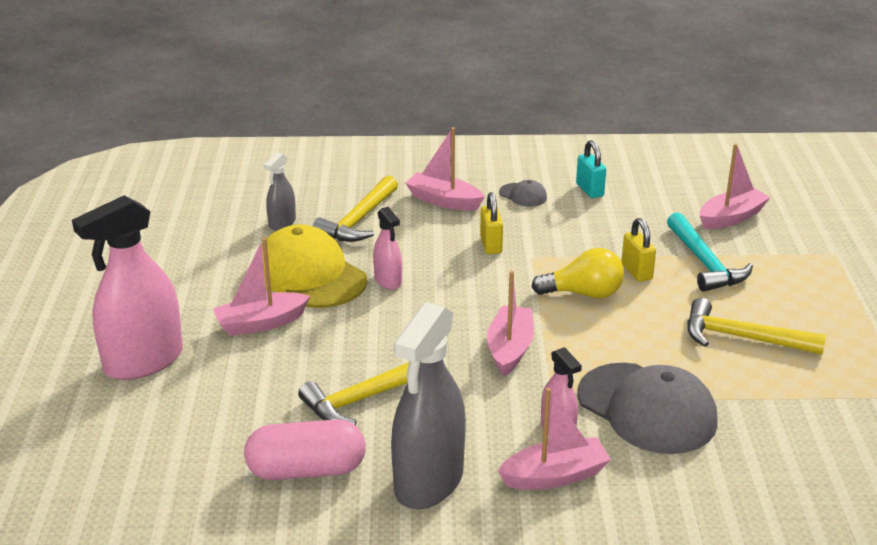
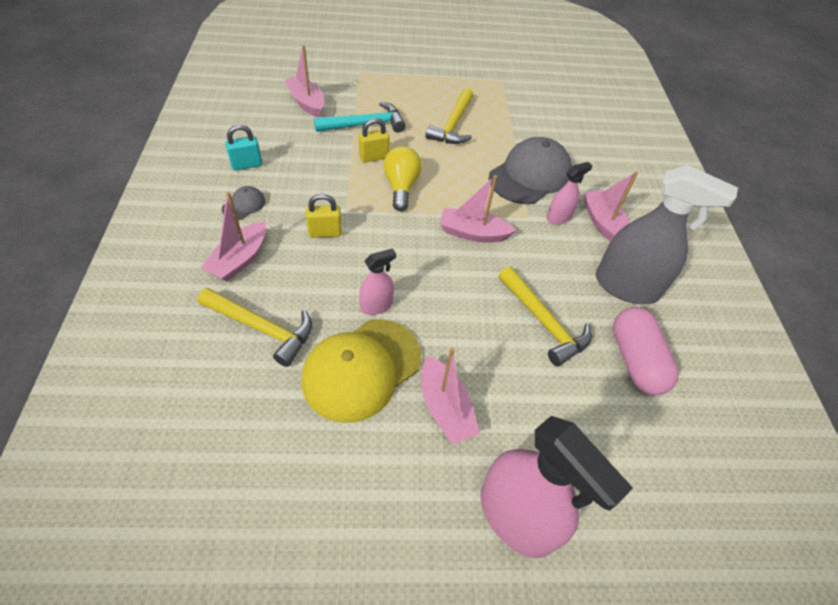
camera: 95 degrees left, 20 degrees up
grey spray bottle [264,153,296,231] -> none

